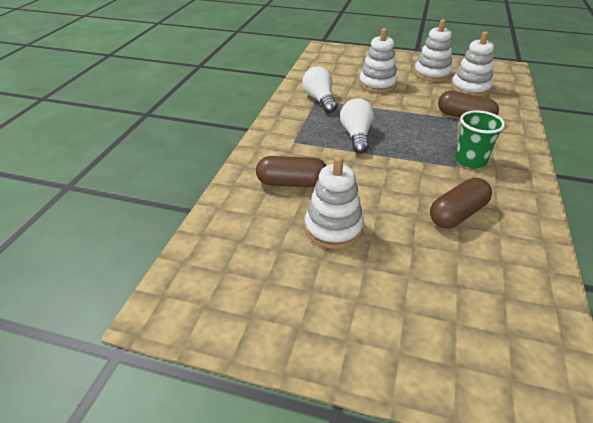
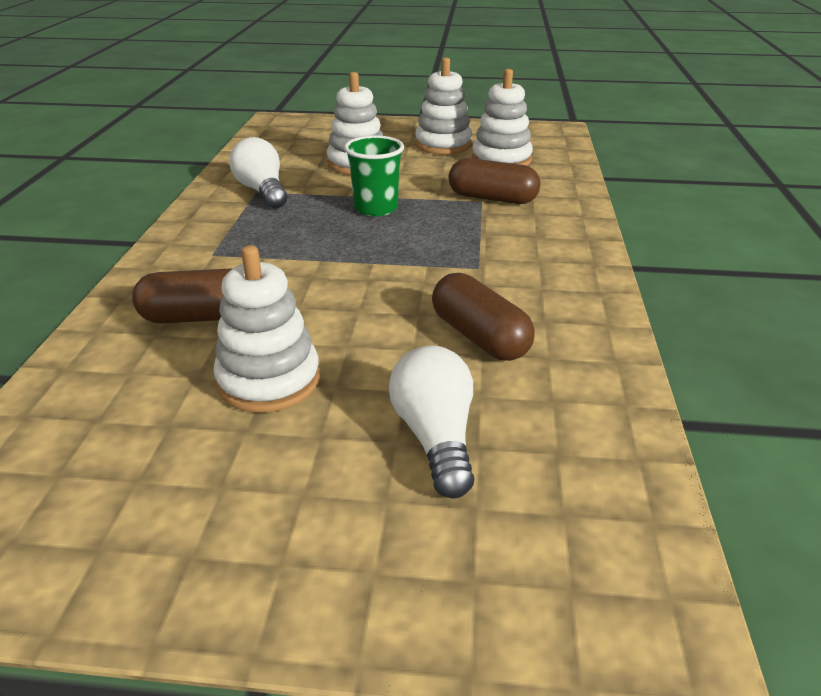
camera: 10 degrees left, 5 degrees down
white light bulb [340,98,374,154] -> white light bulb moved to [389,346,474,498]
brown capsule [430,178,492,229] -> brown capsule turned 75 degrees counterclockwise [432,273,535,361]
green cup [455,111,505,169] -> green cup moved to [344,136,404,216]

